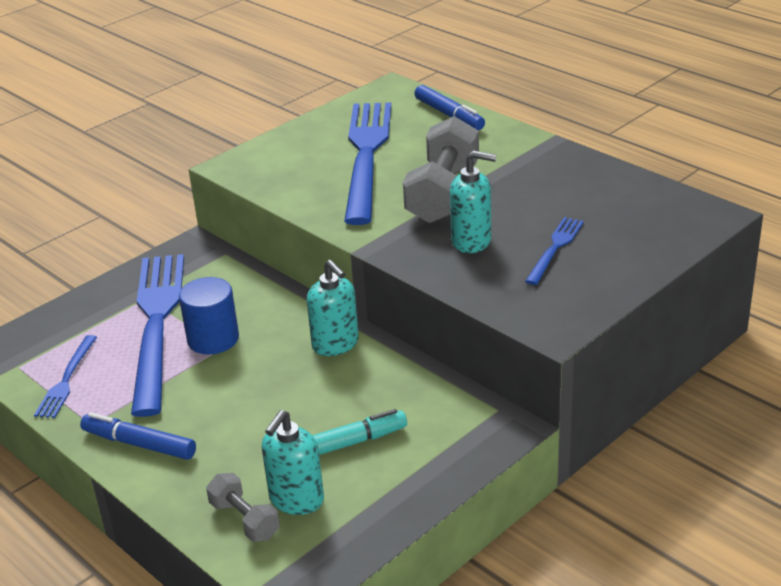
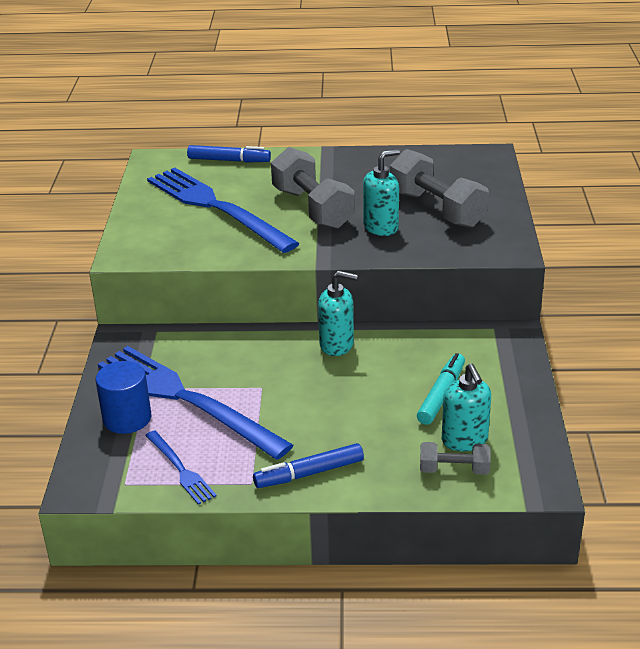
camera: 45 degrees left, 0 degrees up
blue cylinder [179,277,239,355] -> blue cylinder moved to [96,361,151,434]
blue fork [525,217,584,285] -> grey dumbbell [390,149,489,228]

